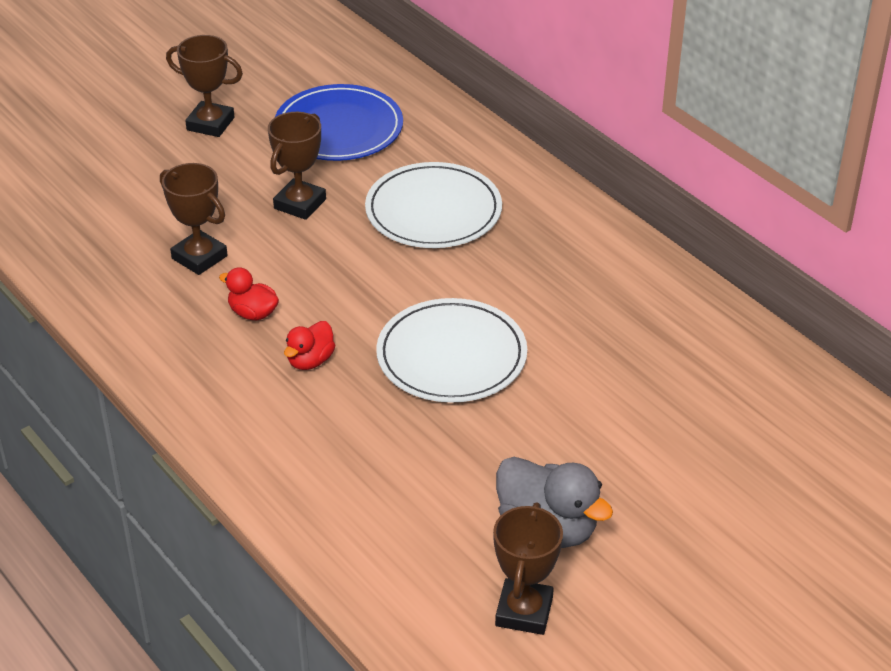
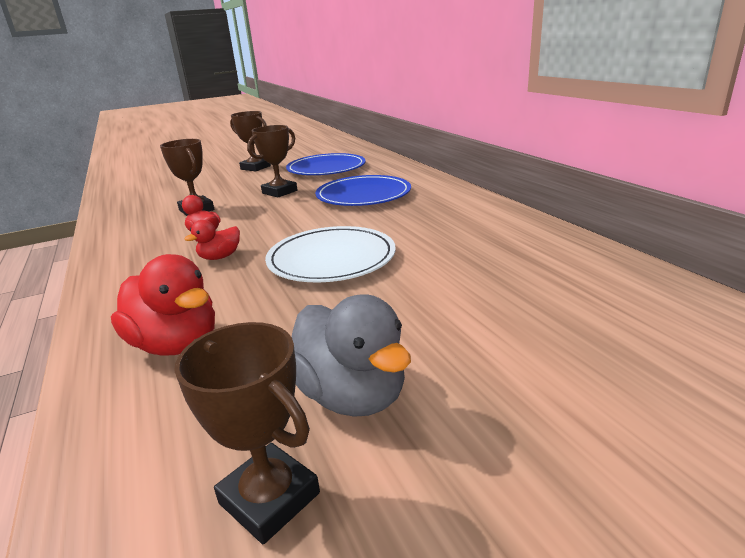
camera: 15 degrees right, 15 degrees down
white plate [365,162,502,248] -> blue plate [315,175,411,206]
brown trophy [493,503,563,635] -> brown trophy turned 75 degrees counterclockwise [174,322,320,544]
none -> red duck [111,254,215,356]

